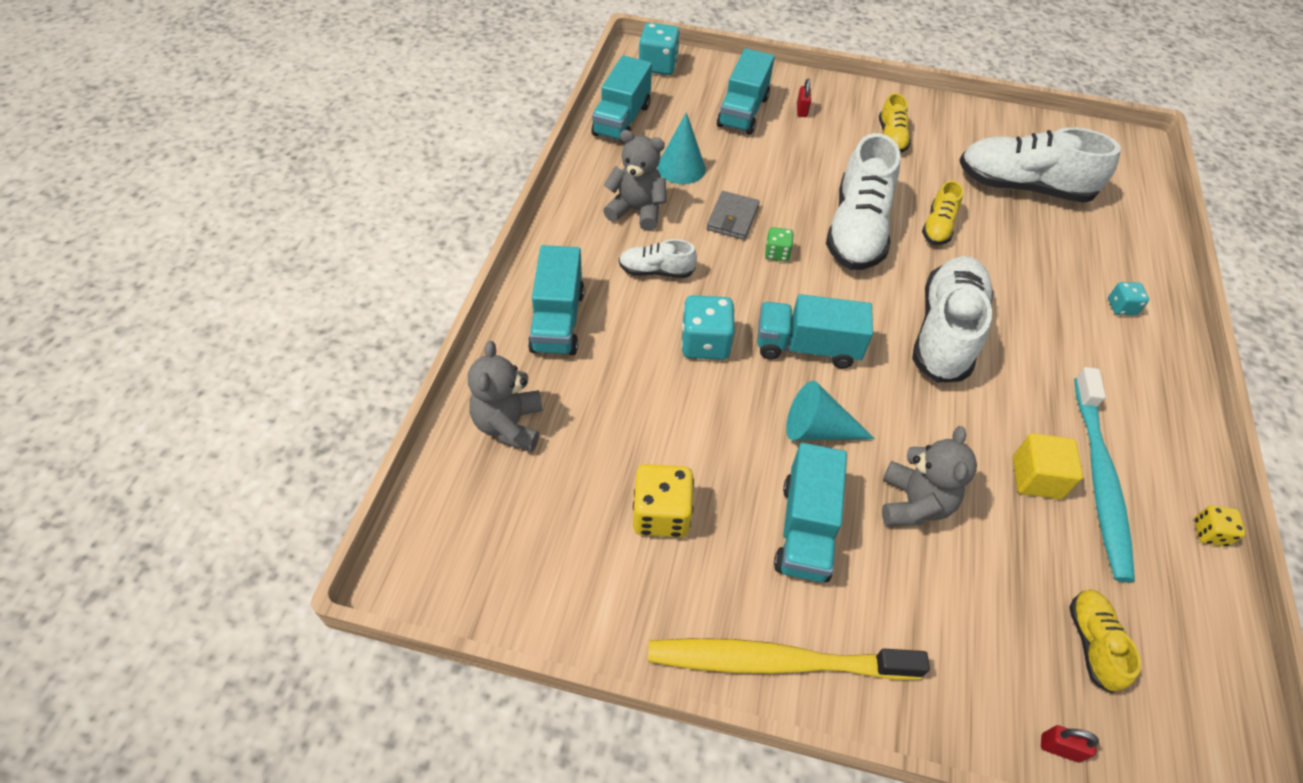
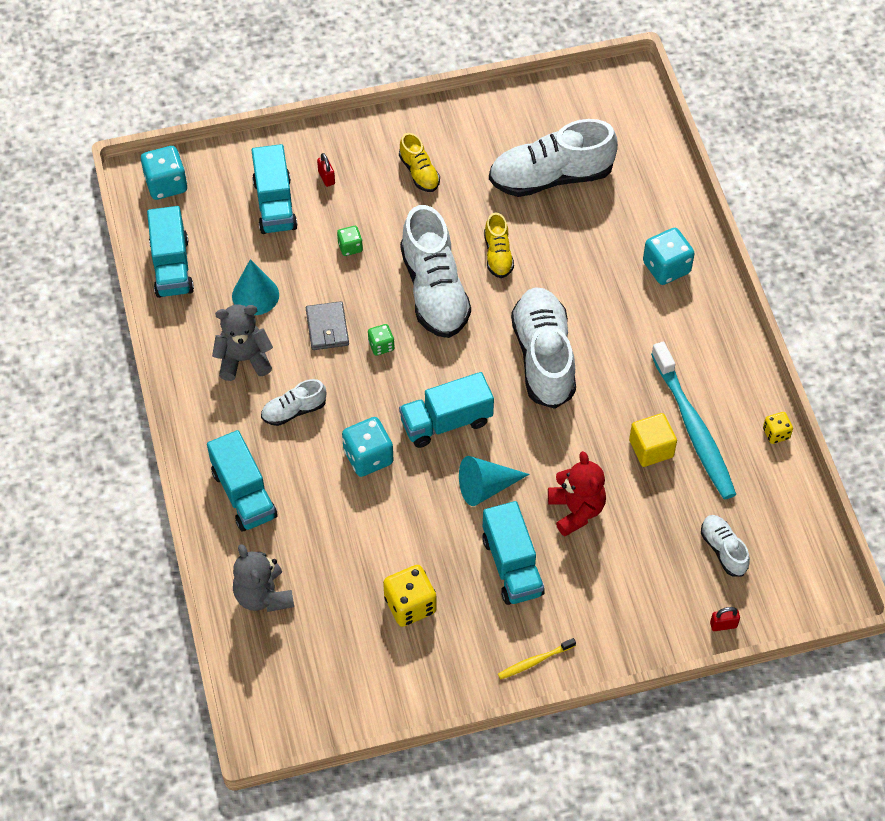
camera: 25 degrees left, 5 degrees up
yellow toothbrush [648,638,930,680] -> yellow toothbrush [498,638,576,680], size x0.44
grey teddy bear [882,426,977,526] -> red teddy bear [548,451,606,537]
yellow shoe [1069,589,1141,693] -> white shoe [701,515,750,576]
turquoise dice [1108,282,1149,315] -> turquoise dice [643,228,695,285], size x1.78
none -> green dice [337,226,363,256]

